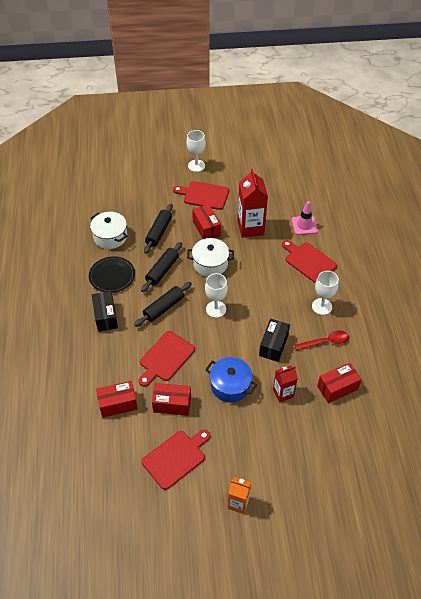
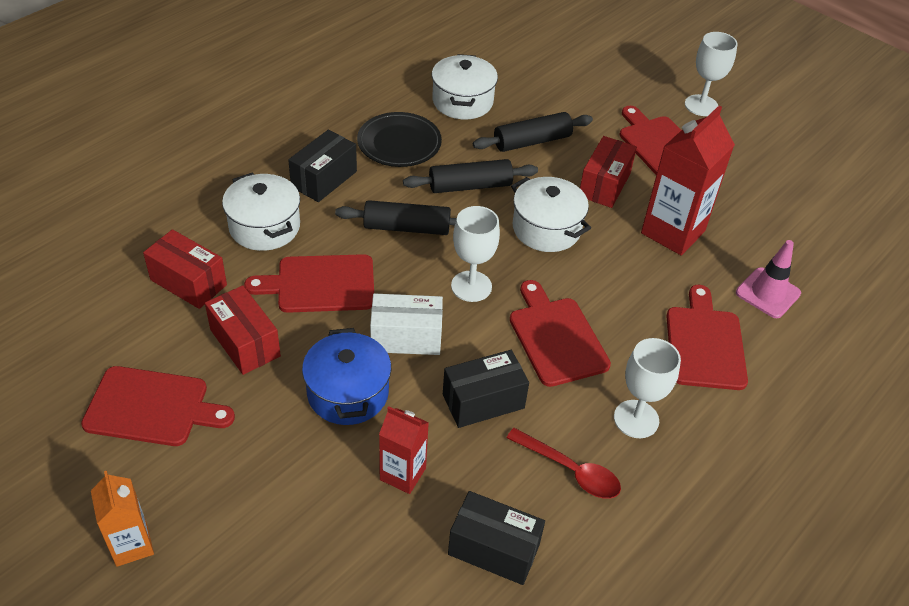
camera: 45 degrees right, 5 degrees down
red box [317,363,362,403] -> black box [448,491,545,585]
none -> white pot [222,173,300,251]
none -> white box [370,294,443,355]
none -> red cutting board [510,280,611,387]

